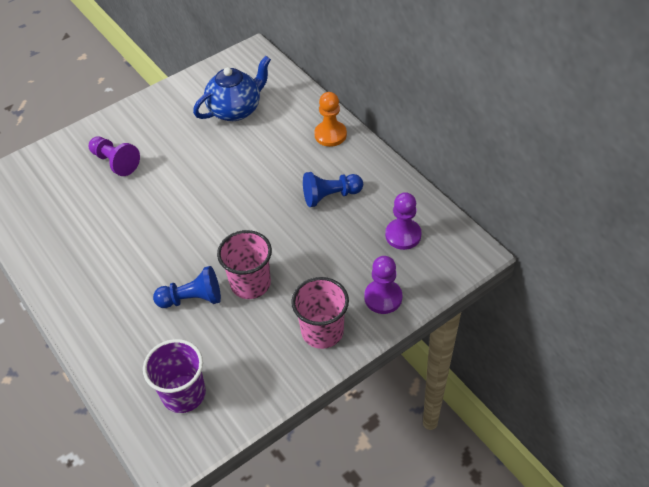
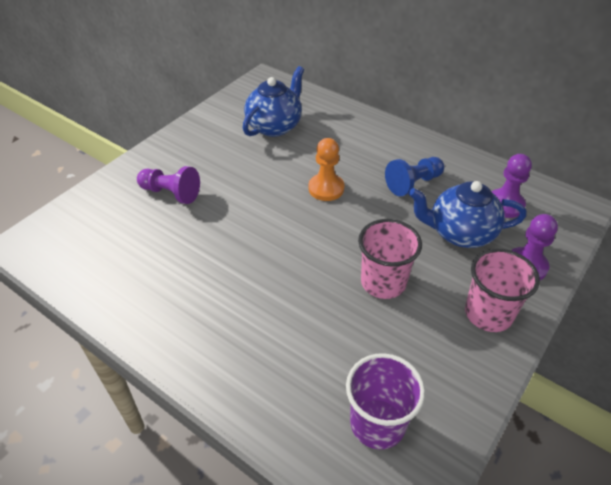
camera: 20 degrees left, 5 degrees down
blue pawn [153,266,221,308] -> none
orange pawn [314,92,347,147] -> orange pawn moved to [308,138,345,201]
none -> blue teapot [409,181,526,248]

